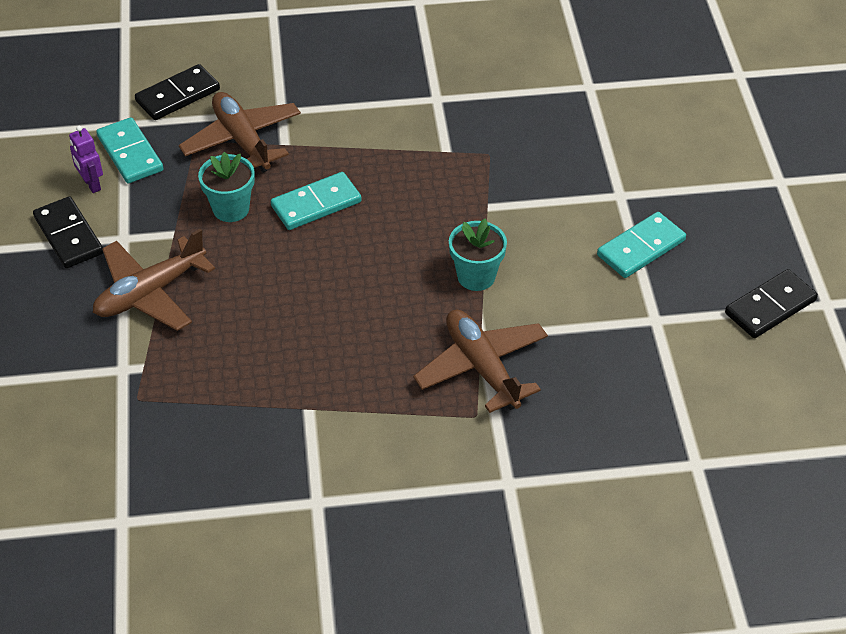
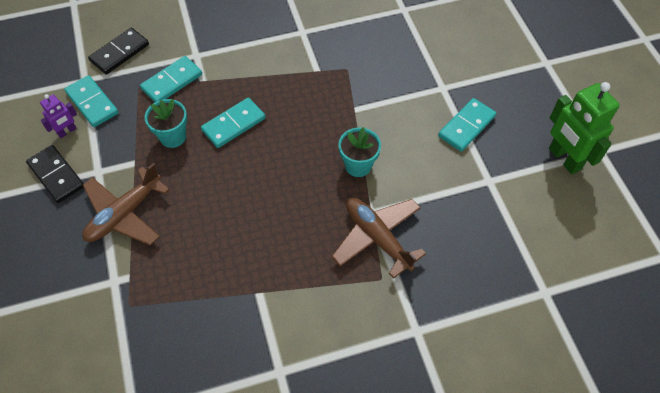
camera: 10 degrees left, 10 degrees up
purple robot [69,126,103,193] -> purple robot turned 90 degrees counterclockwise [40,94,77,138]
brown plane [179,92,301,173] -> turquoise domino [140,56,202,102]
black domino [725,269,818,338] -> green robot [549,82,620,174]

